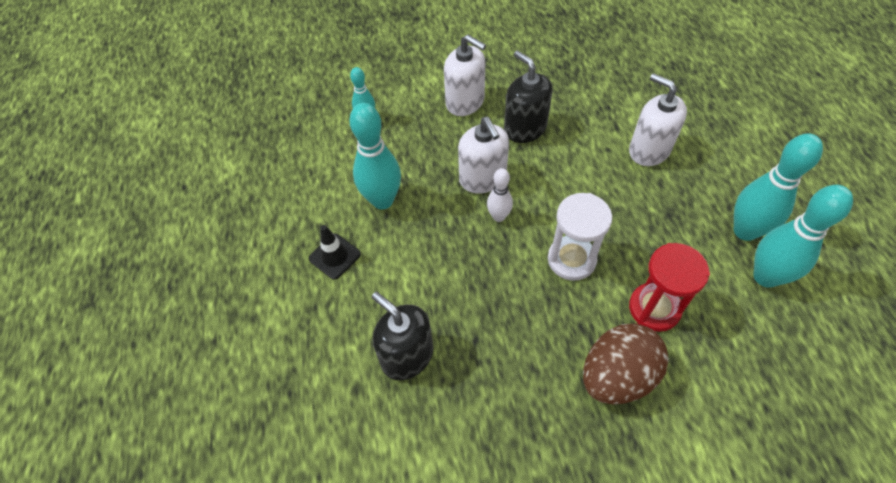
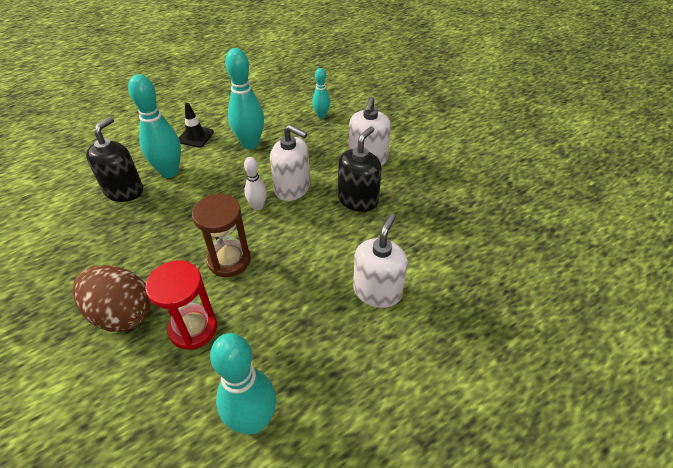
camera: 65 degrees right, 10 degrees down
white soap dispenser [458,117,509,193] -> white soap dispenser turned 105 degrees counterclockwise [270,125,310,201]
white hourglass [548,193,612,281] -> brown hourglass [192,194,251,277]
turquoise bowling pin [734,133,823,241] -> turquoise bowling pin moved to [128,74,181,178]

